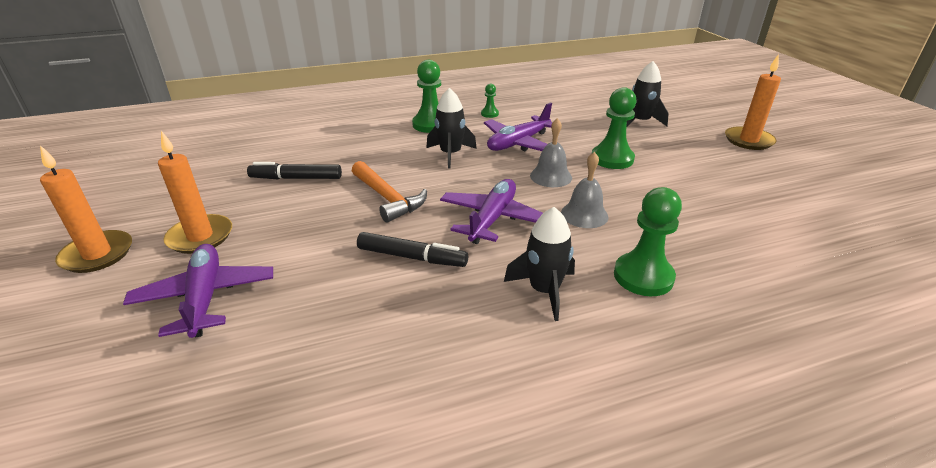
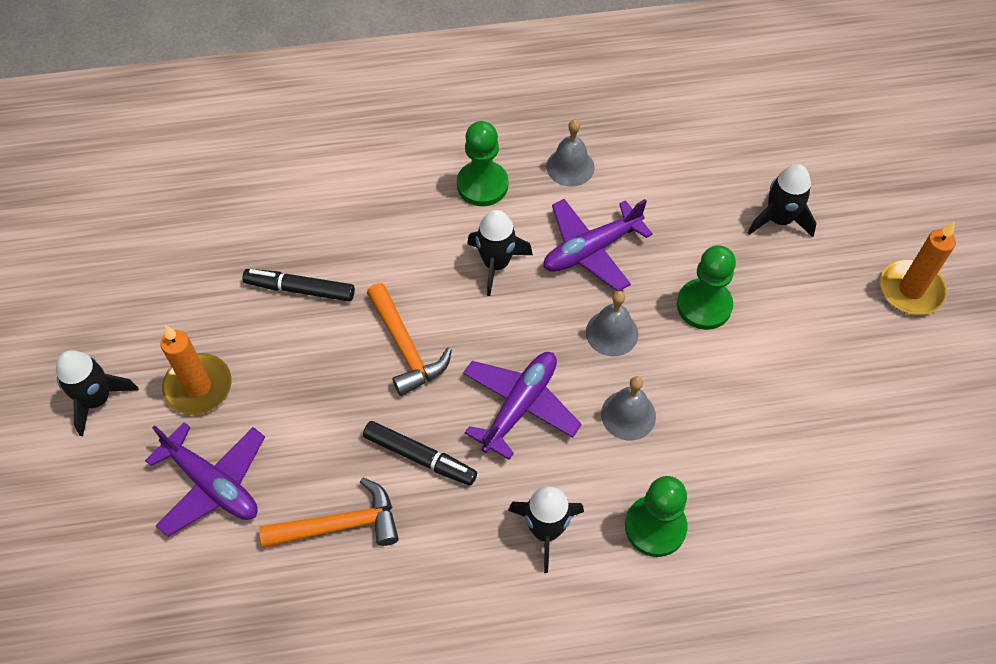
camera: 10 degrees right, 25 degrees up
orange candle [40,145,132,273] -> black rocket [56,350,139,436]
purple plane [123,244,273,338] -> purple plane turned 135 degrees clockwise [145,422,265,537]
green pawn [481,83,499,118] -> grey bell [546,120,595,187]
none -> orange hammer [259,478,399,548]

